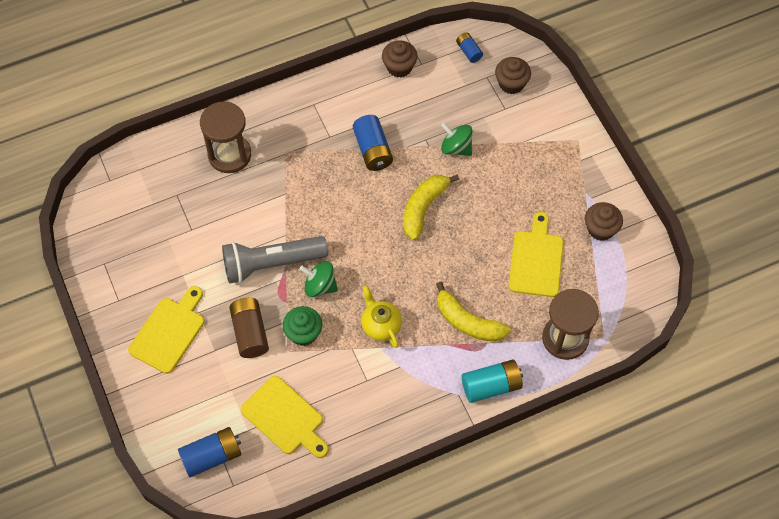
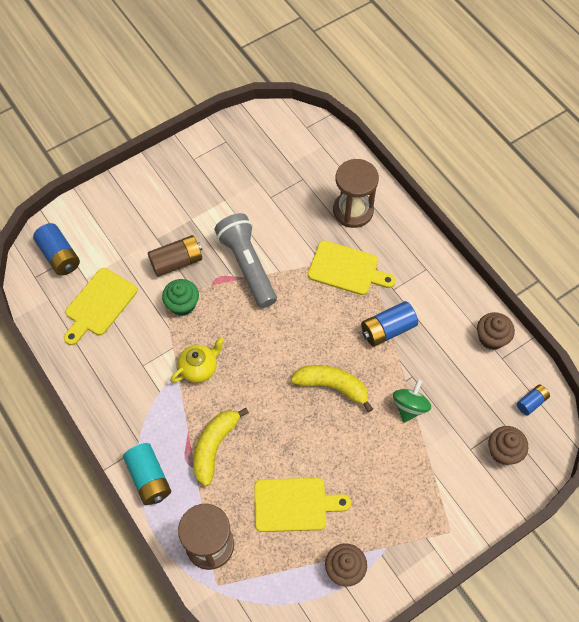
camera: 80 degrees right, 0 degrees up
yellow cutting board [128,286,204,374] -> yellow cutting board moved to [308,240,396,295]
green spinning top [300,261,338,297] -> none

